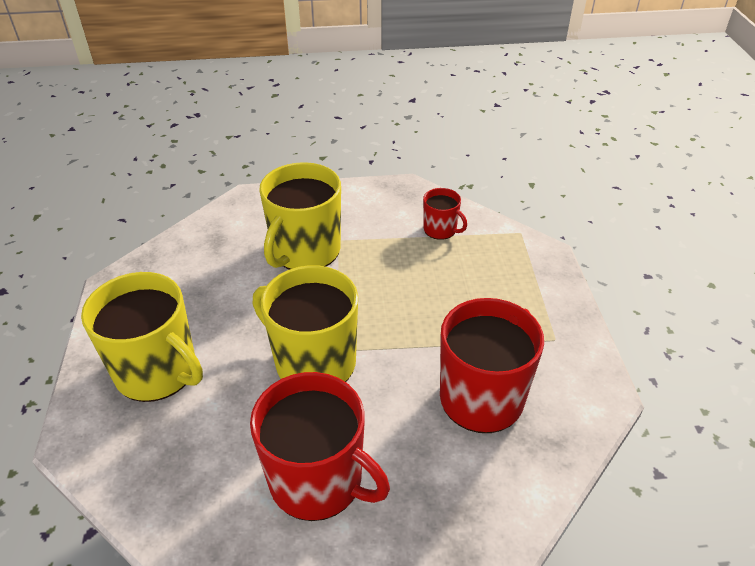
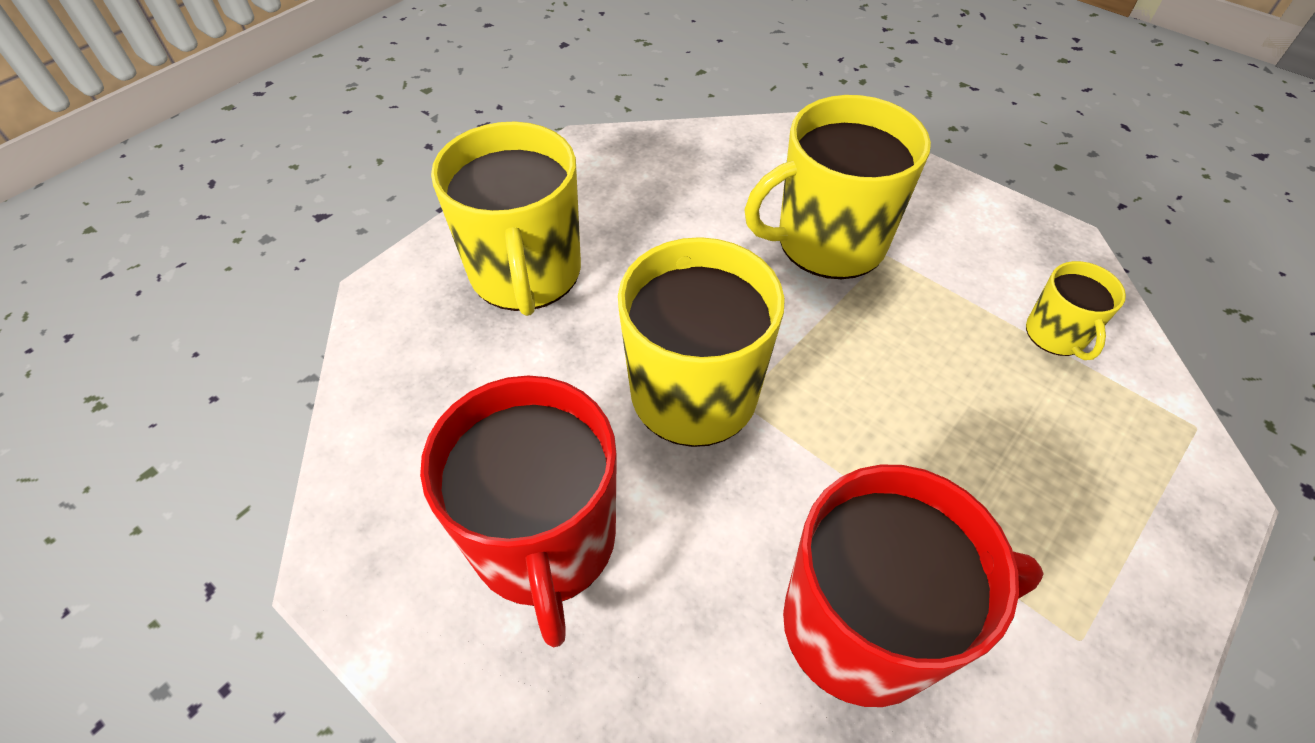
camera: 45 degrees right, 10 degrees up
red mug [423,188,467,240] -> yellow mug [1026,261,1126,360]

